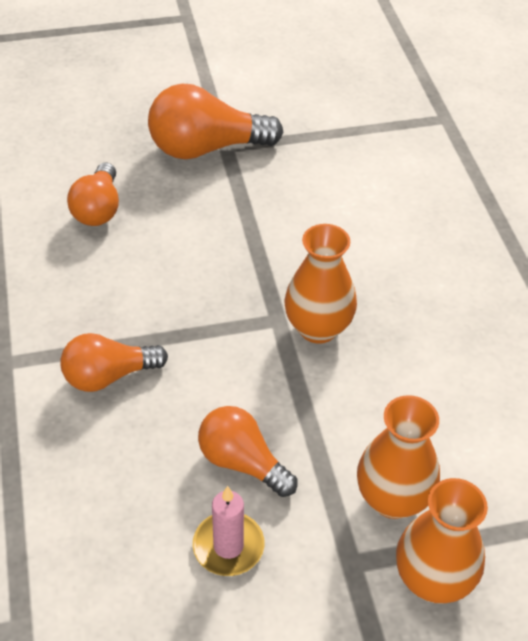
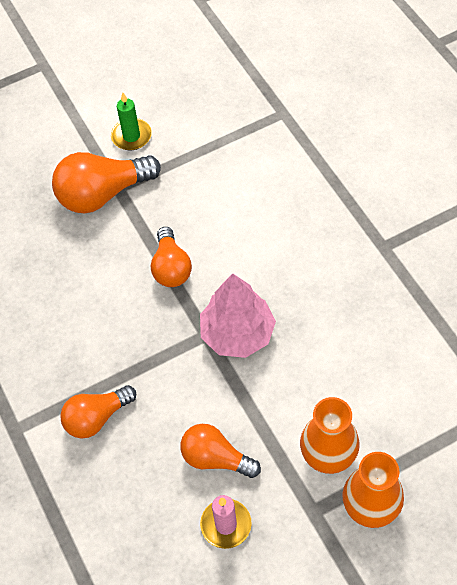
camera: 10 degrees left, 10 degrees up
orange light bulb [67,162,119,226] -> orange light bulb moved to [151,227,192,287]
orange vase [284,224,357,344] -> pink tree [200,274,276,358]
none -> green candle [111,93,152,150]

